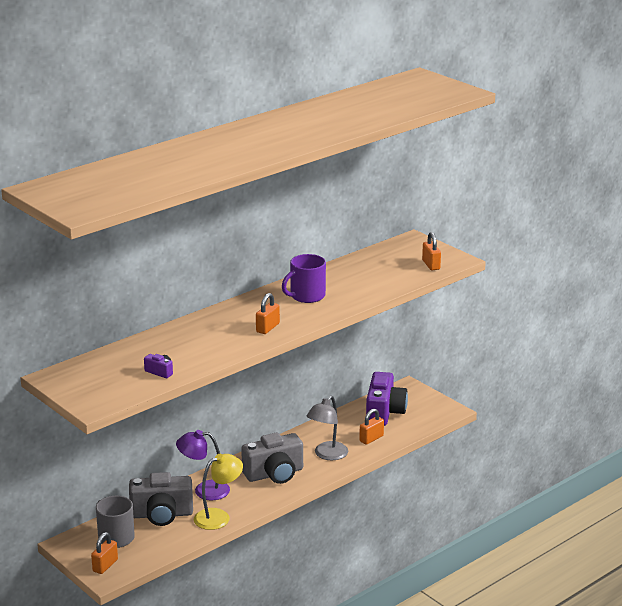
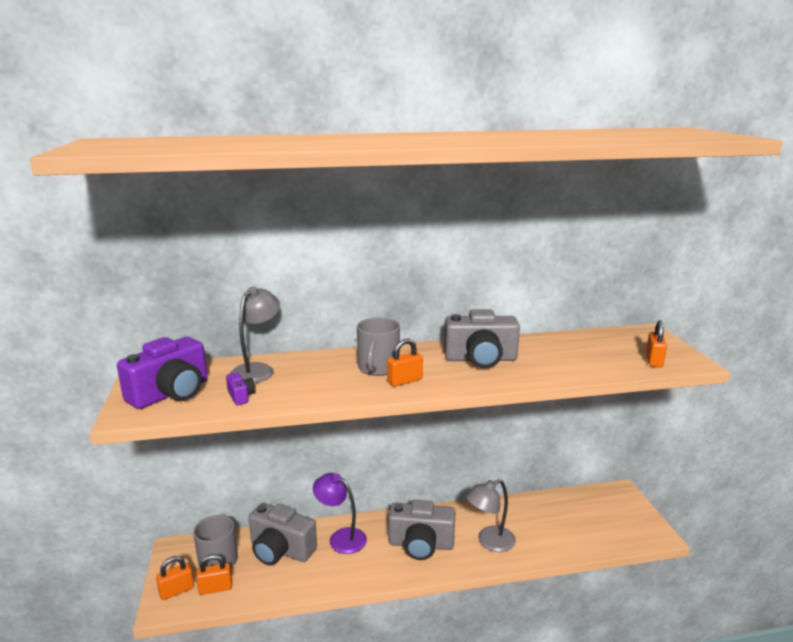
camera: 30 degrees right, 5 degrees down
yellow lamp [194,454,243,530] -> none
purple mug [282,254,326,303] -> grey camera [444,309,520,368]
orange padlock [359,409,384,445] -> orange padlock moved to [196,554,232,595]
purple camera [366,372,408,426] -> purple camera moved to [117,337,208,409]
none -> grey lamp [230,286,280,383]
none -> grey mug [357,317,400,376]

